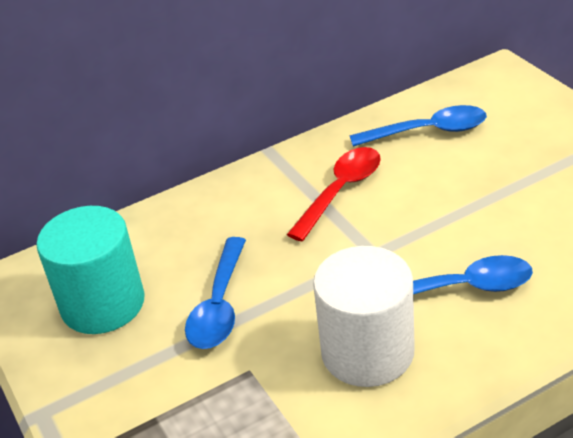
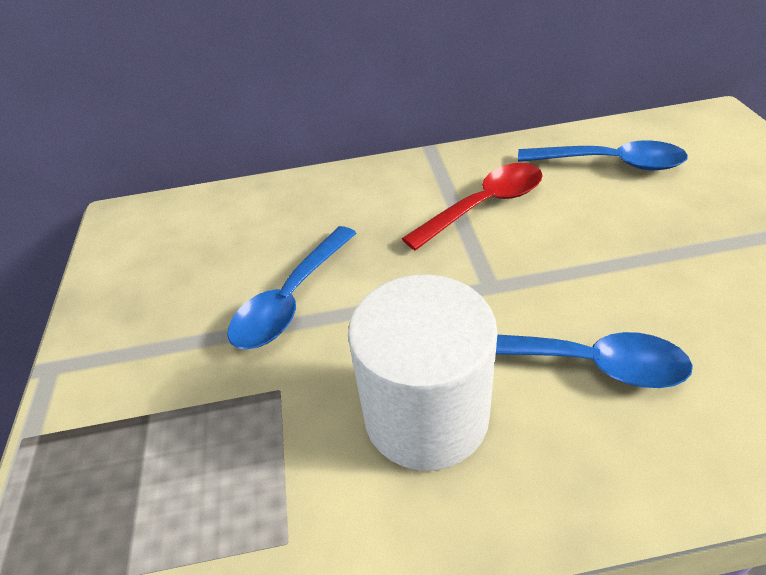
camera: 20 degrees right, 5 degrees up
turquoise cylinder [36,206,145,334] -> none

